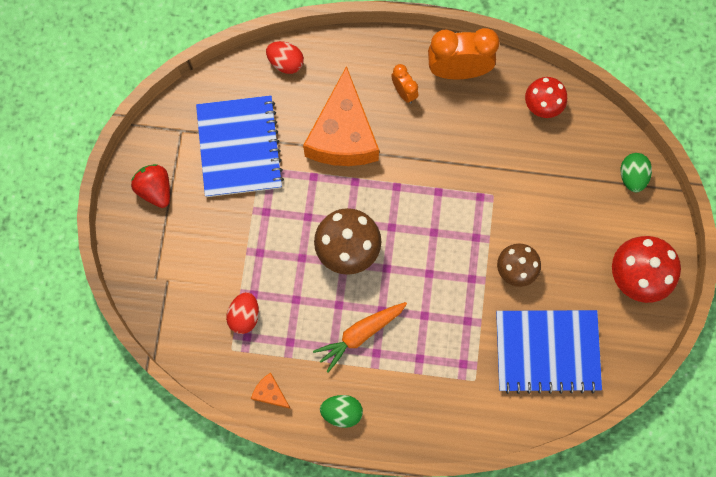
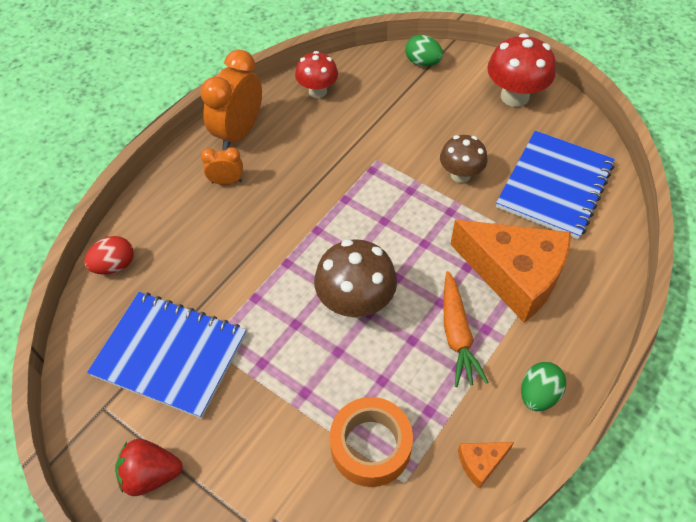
camera: 60 degrees left, 20 degrees down
red egg [226,292,259,334] -> orange tape [330,397,413,487]
orange cheese [303,66,379,166] -> orange cheese moved to [450,220,571,323]

